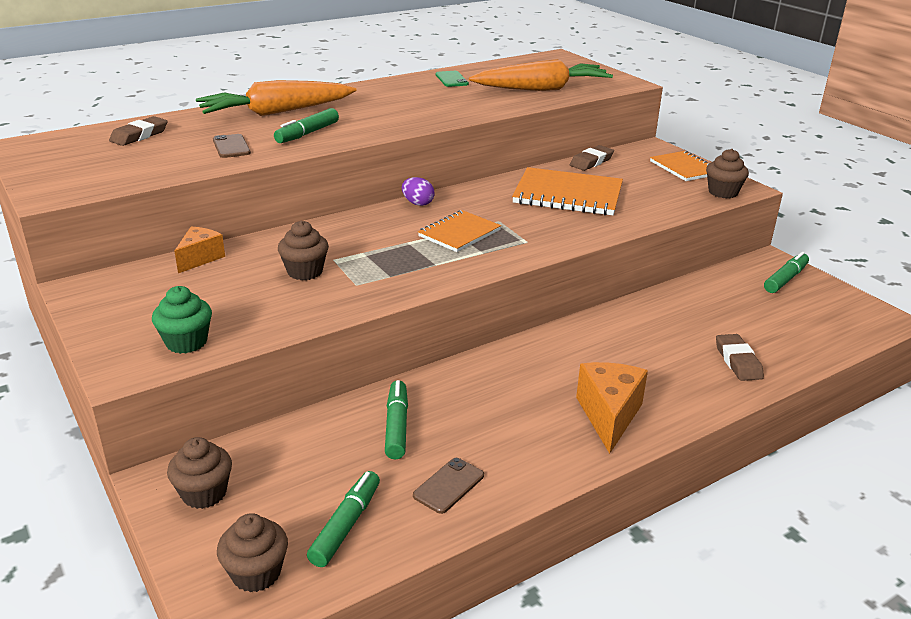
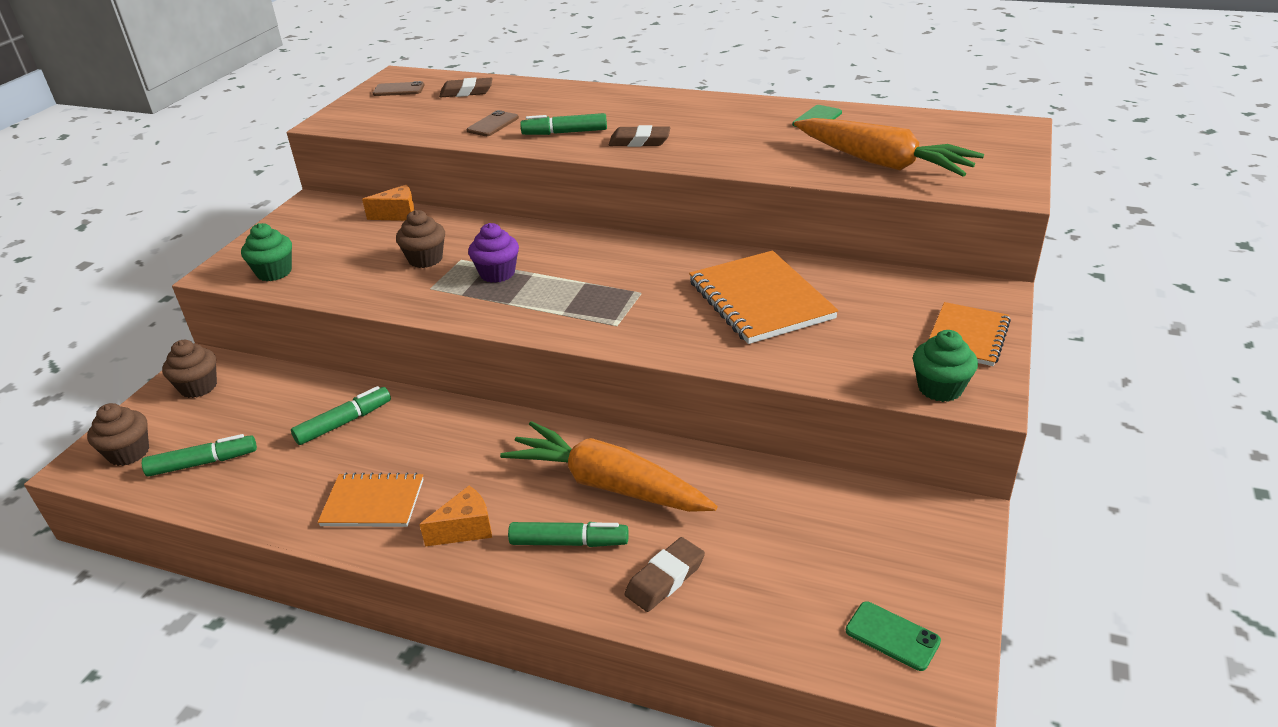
camera: 55 degrees right, 5 degrees up
orange carrot [196,80,356,116] -> orange carrot moved to [500,421,717,512]
purple egg [402,177,435,206] -> none
brown phone [413,458,484,514] -> brown phone moved to [373,81,425,96]
orange notebook [418,210,501,252] -> orange notebook moved to [318,472,424,527]
brown eraser [570,145,614,171] -> brown eraser moved to [609,125,670,147]
orange cheese [576,362,648,454] -> orange cheese [419,486,492,546], size x0.65
brown cupcake [706,149,749,198] -> green cupcake [913,330,978,402]
green marker [764,252,809,293] -> green marker moved to [508,522,629,547]
none -> purple cupcake [468,223,519,283]
none -> green phone [846,601,941,671]

